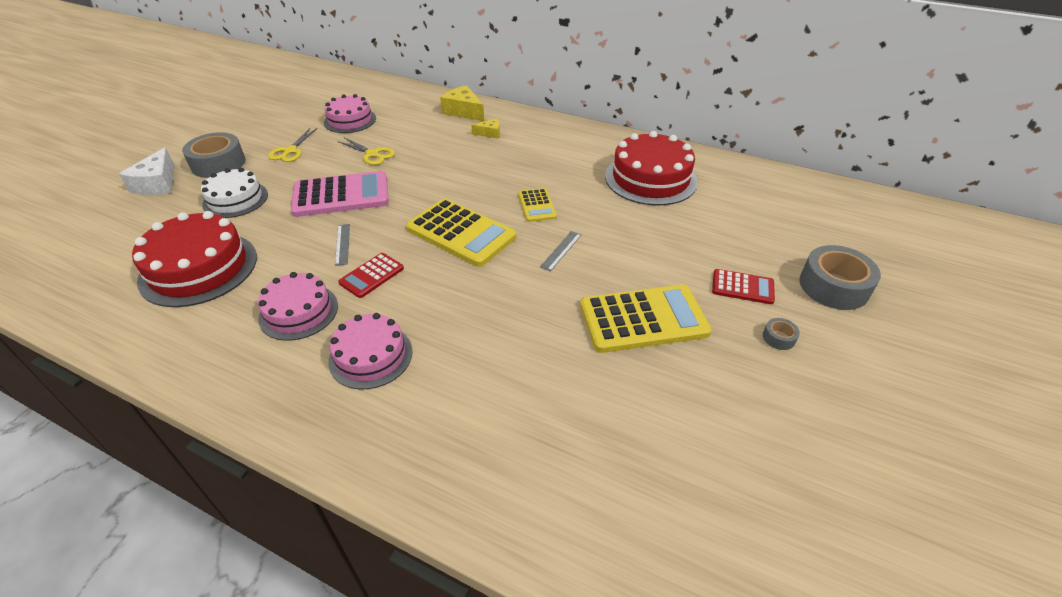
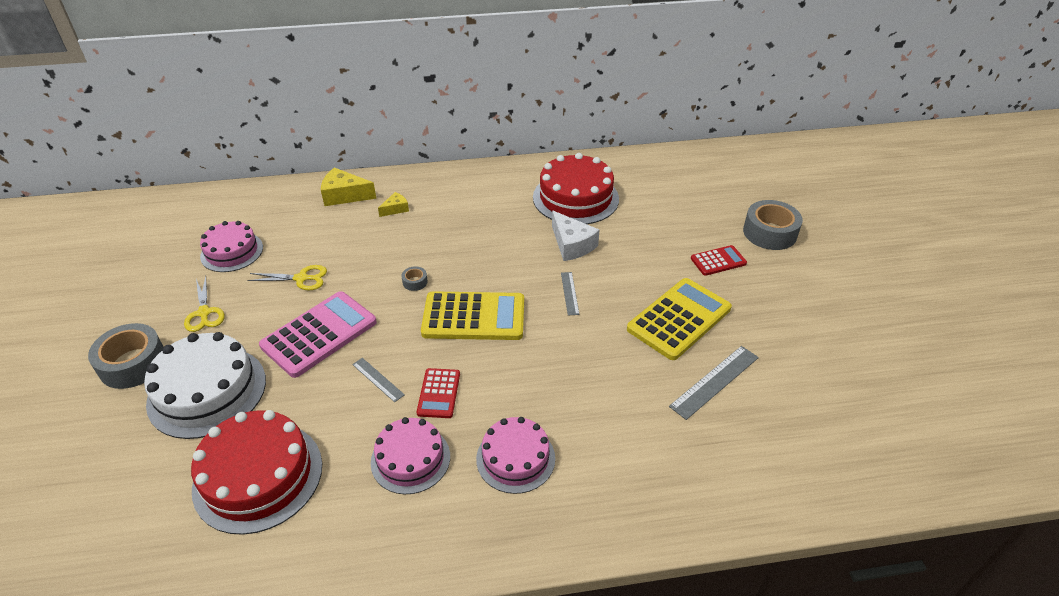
camera: 35 degrees left, 0 degrees up
white cheese [119,147,174,195] -> white cheese moved to [552,211,600,261]
white cake [201,168,268,218] -> white cake [144,332,266,439], size x1.56
yellow calculator [518,188,557,222] -> none
grey tape [763,318,800,350] -> grey tape moved to [401,266,428,291]
none -> grey ruler [669,346,759,420]

